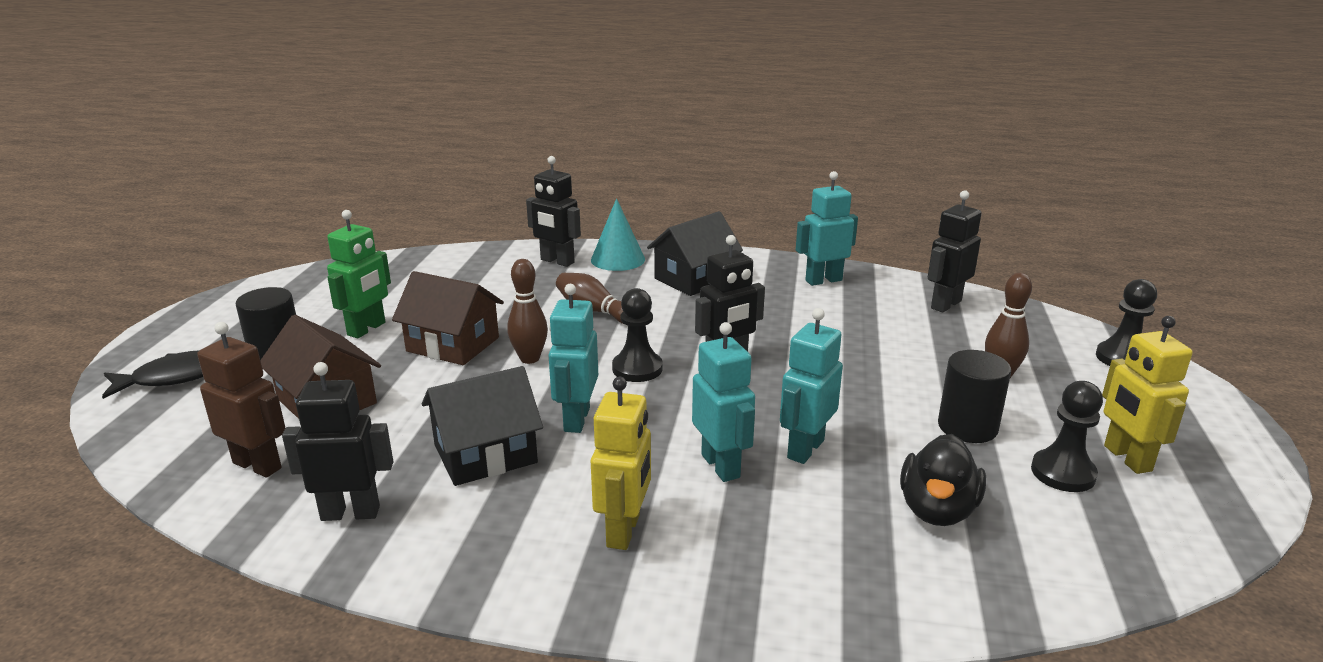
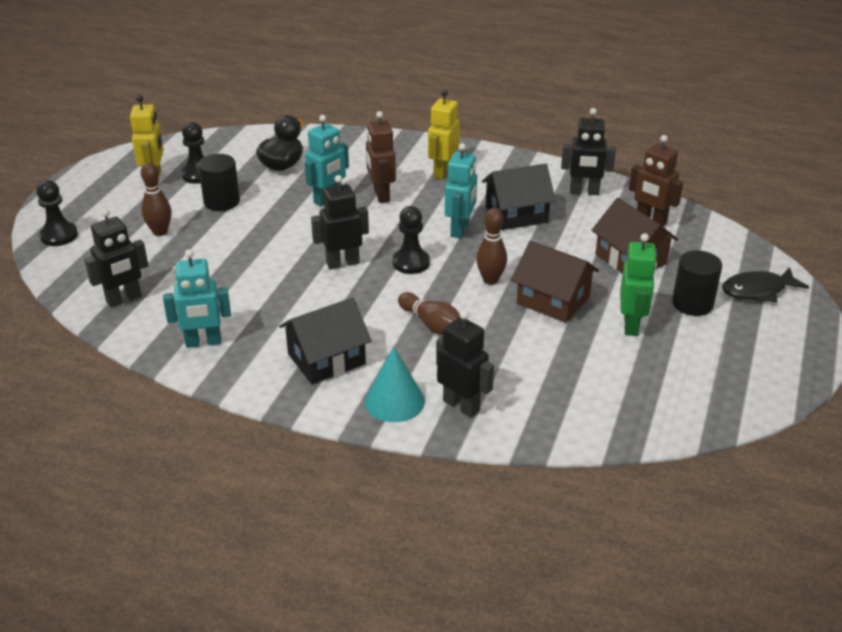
camera: 170 degrees left, 10 degrees up
green robot [327,210,391,338] -> green robot turned 150 degrees clockwise [620,233,657,336]
turquoise robot [692,322,755,482] -> brown robot [366,111,396,203]

